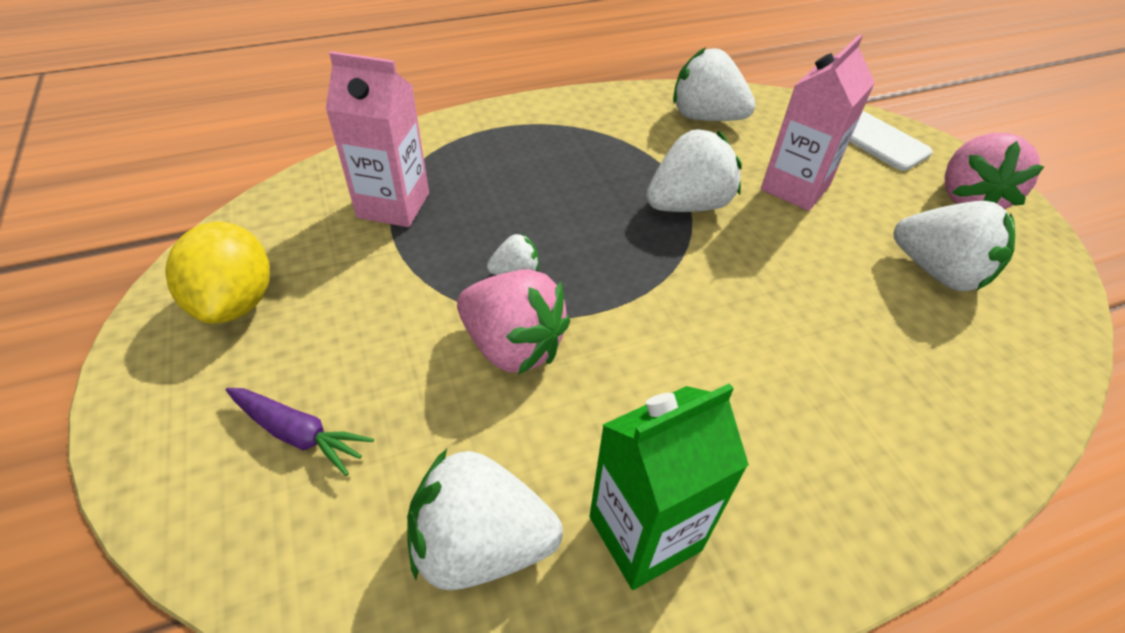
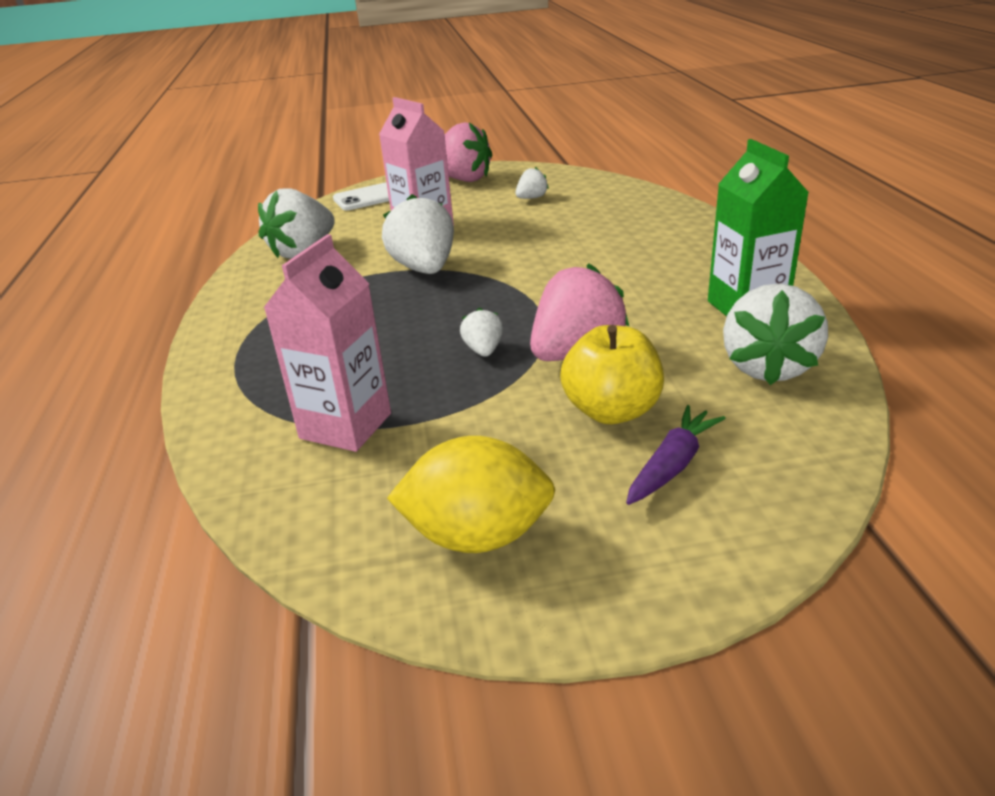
camera: 75 degrees left, 15 degrees down
white strawberry [893,201,1015,291] -> white strawberry [515,167,549,199], size x0.49
none -> yellow apple [560,325,664,424]

